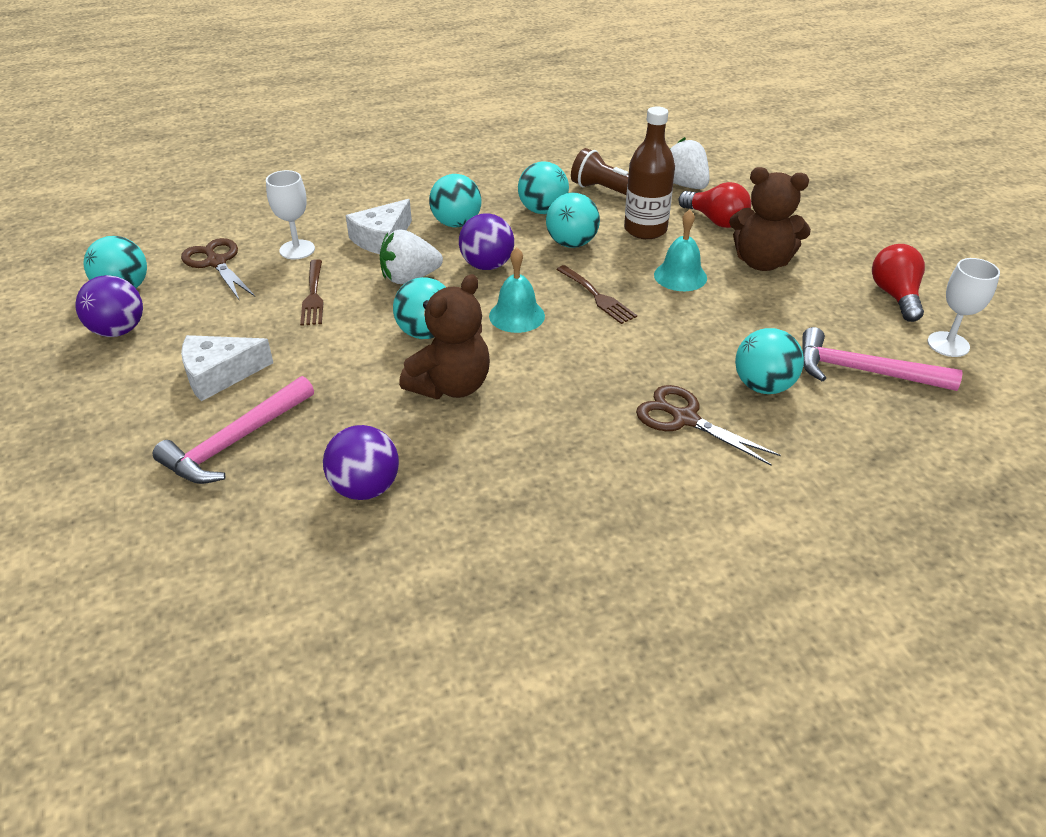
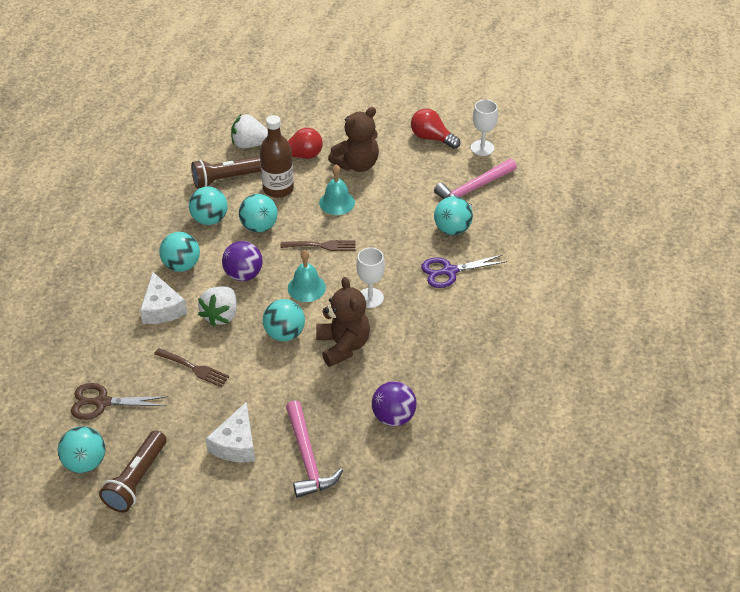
camera: 55 degrees left, 5 degrees up
purple ball [76,275,143,337] -> brown flashlight [99,430,167,513]
white goblet [266,170,315,259] -> white goblet moved to [356,247,385,308]
brown scissors [636,385,781,466] -> purple scissors [421,255,507,288]

